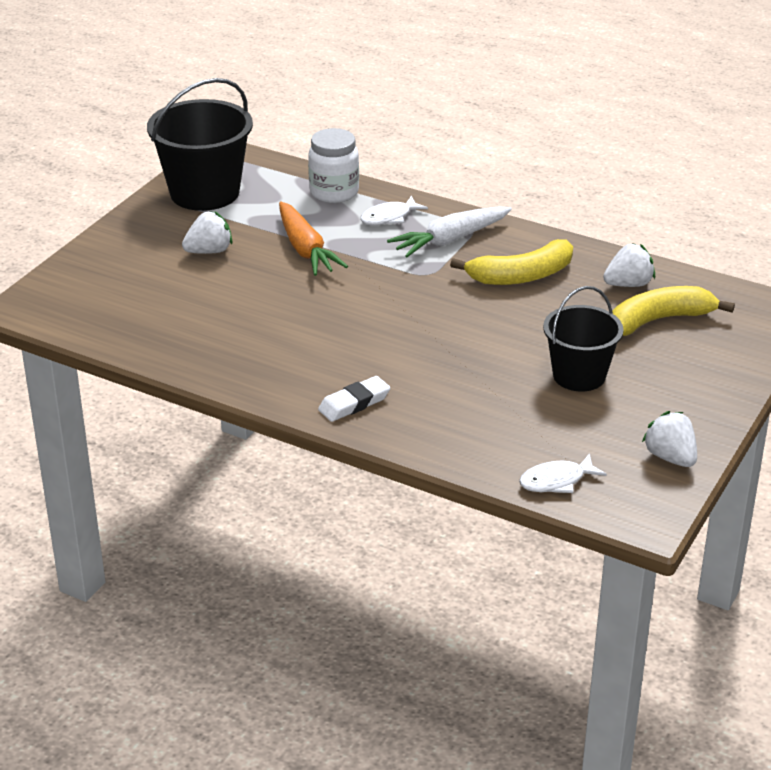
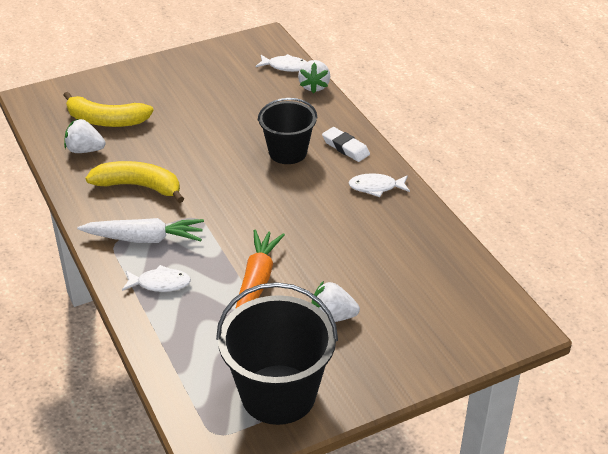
camera: 145 degrees left, 5 degrees up
white jar [308,128,359,203] -> none
white eraser [318,376,390,422] -> white eraser turned 45 degrees clockwise [322,127,370,162]
black bucket [543,286,624,391] -> black bucket moved to [258,98,317,164]
white strawberry [642,411,697,467] -> white strawberry moved to [298,60,330,94]
none -> white fish [348,173,410,197]

